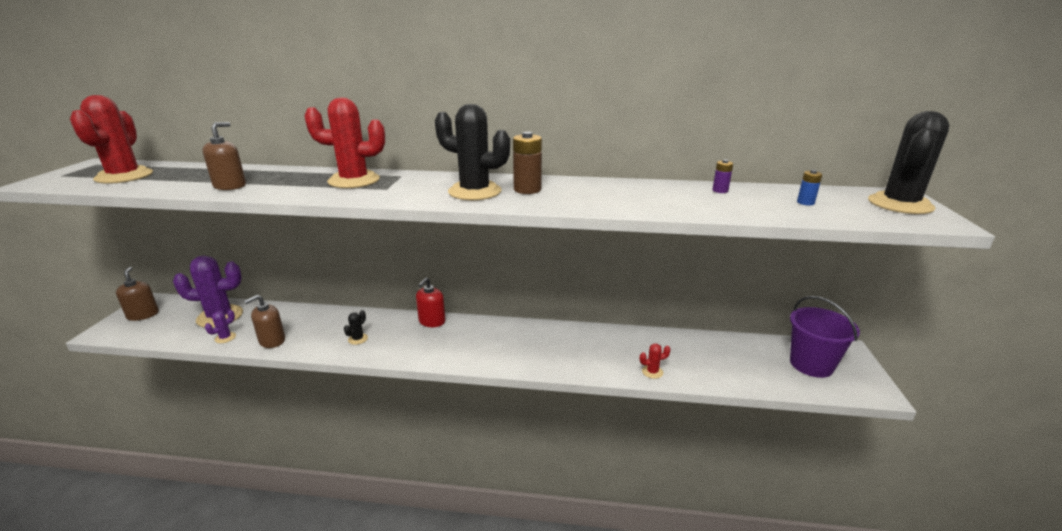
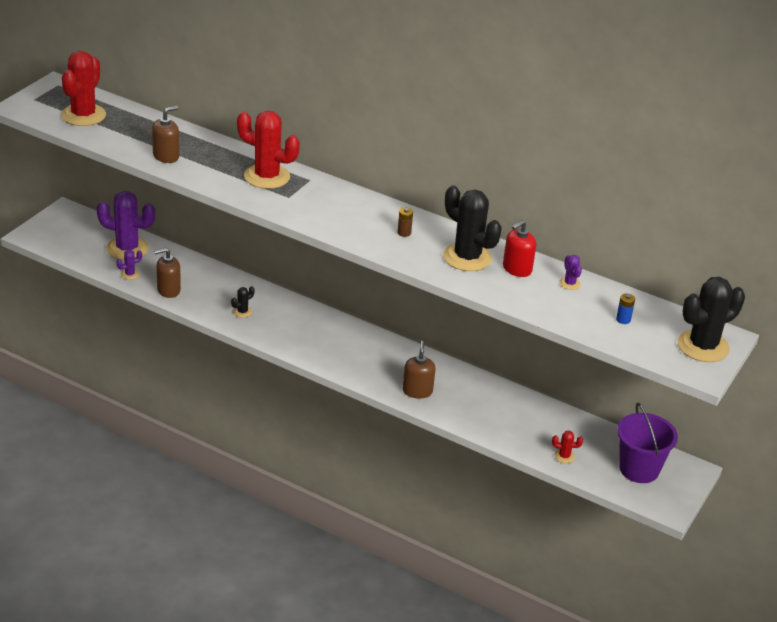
camera: 20 degrees right, 10 degrees up
brown soap dispenser [116,267,159,321] -> brown soap dispenser moved to [403,341,436,399]
red soap dispenser [416,277,445,327] -> red soap dispenser moved to [503,220,536,277]
black cactus [435,104,510,200] -> black cactus moved to [443,186,502,271]
brown battery [513,132,542,194] -> brown battery [397,208,413,237], size x0.55
red cactus [640,343,670,379] -> red cactus moved to [552,431,583,463]
purple battery [712,159,733,193] -> purple cactus [559,255,582,290]

